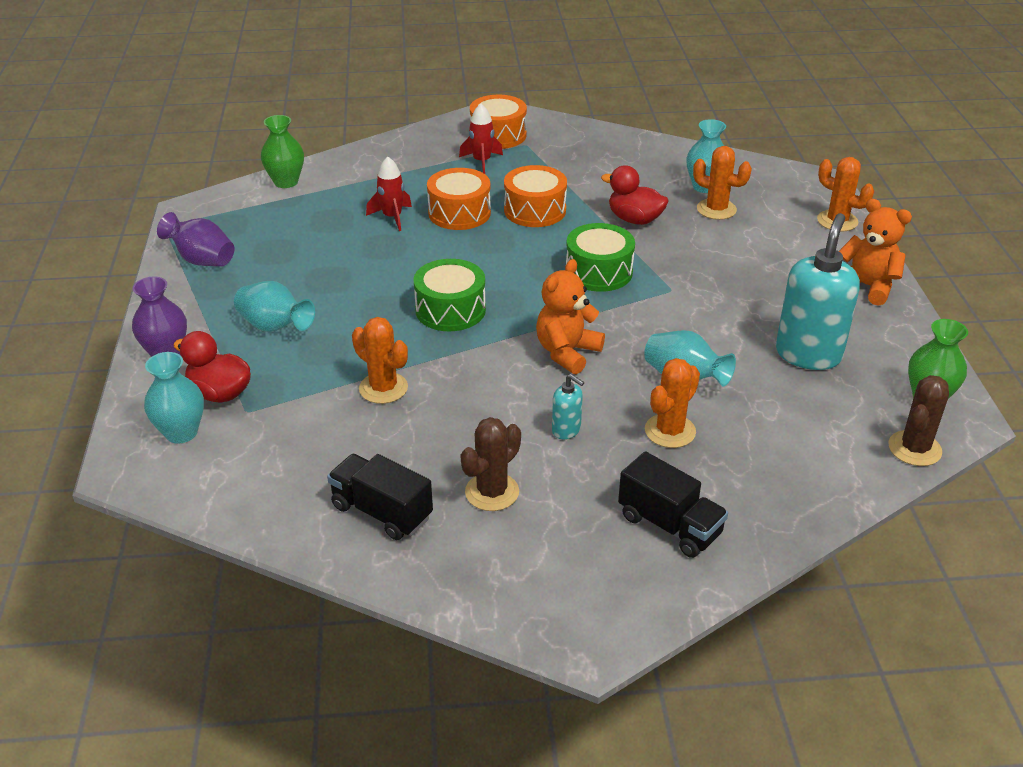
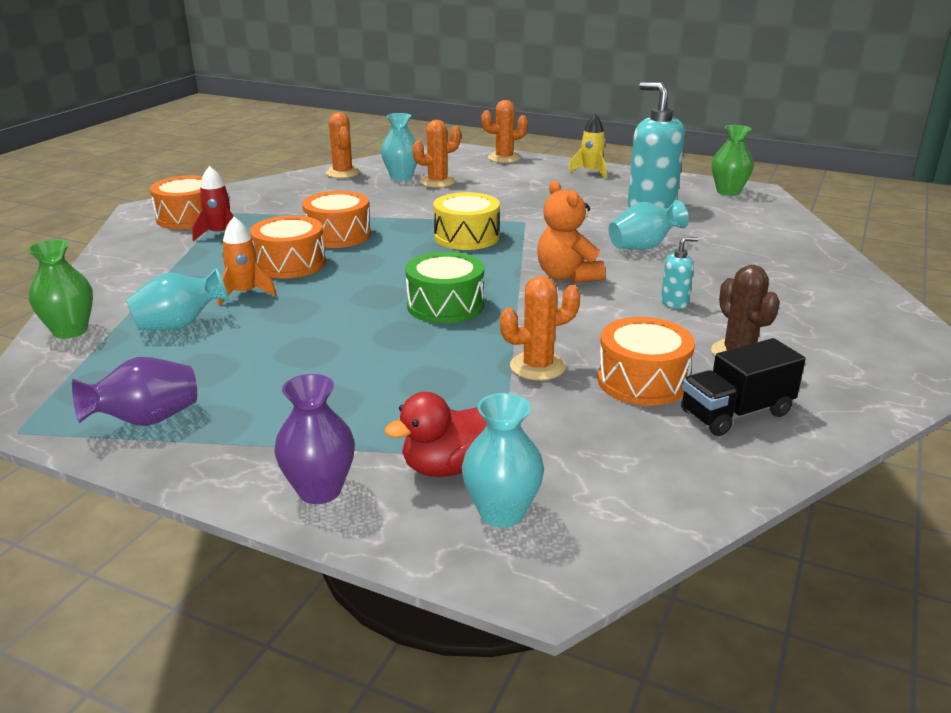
camera: 60 degrees left, 10 degrees down
turquoise vase [234,281,315,332] -> turquoise vase moved to [126,267,229,330]
red rocket [366,157,412,231] -> orange rocket [217,217,277,305]
green drum [566,223,635,292] -> yellow drum [433,192,500,250]
red duck [601,165,669,225] -> none
black truck [618,451,728,558] -> none
orange cactus [645,358,700,448] -> orange cactus moved to [325,112,360,178]
orange teddy bear [839,199,912,306] -> yellow rocket [568,114,606,179]
brown cactus [889,375,949,466] -> none
none -> orange drum [597,317,695,406]

